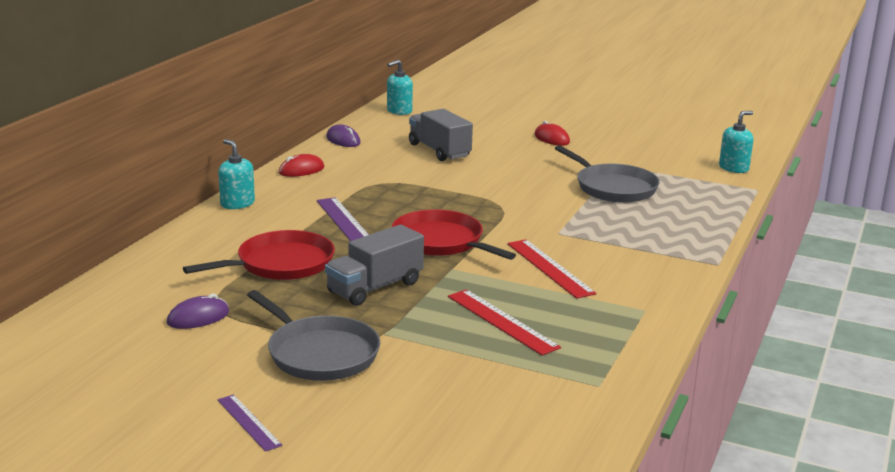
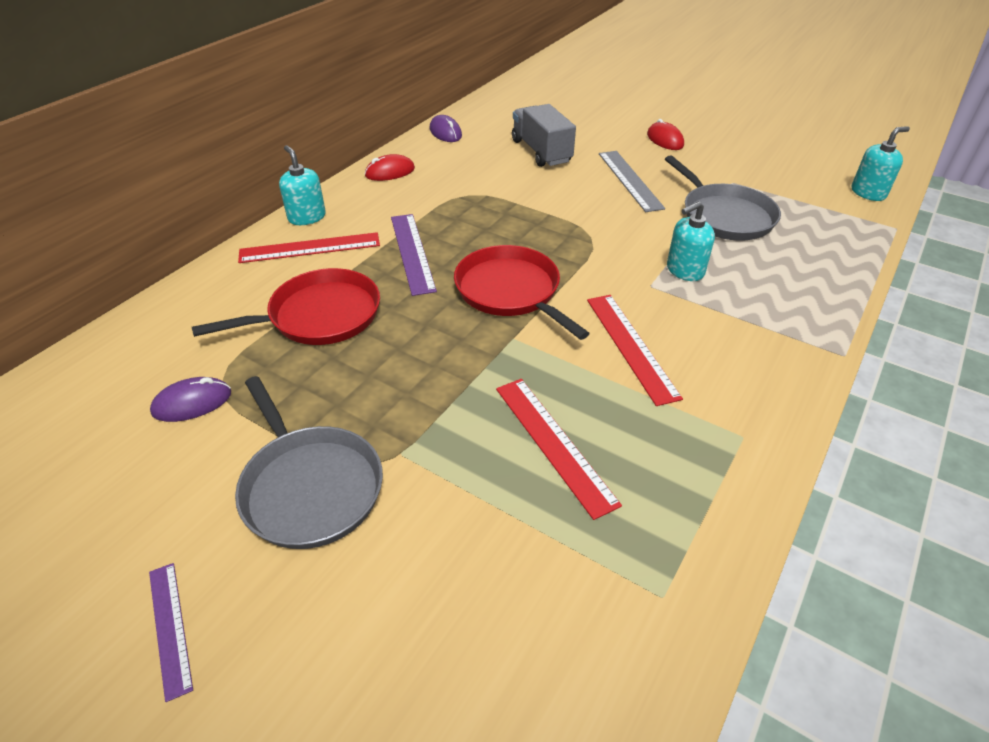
camera: 10 degrees right, 20 degrees up
grey truck [325,224,424,306] -> none
turquoise soap dispenser [387,60,413,115] -> turquoise soap dispenser moved to [667,201,715,281]
none -> red ruler [238,232,380,263]
none -> grey ruler [599,151,665,212]

